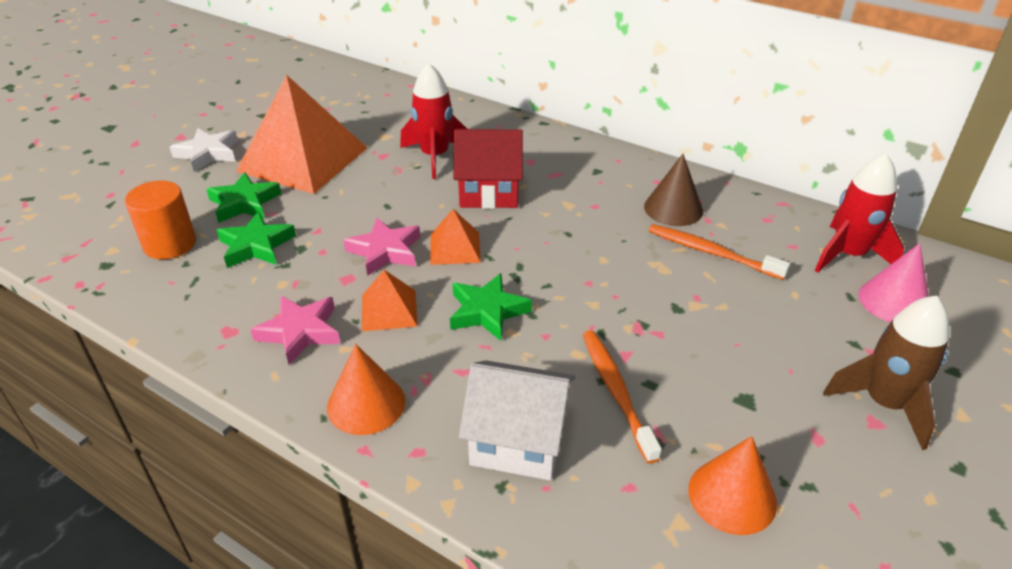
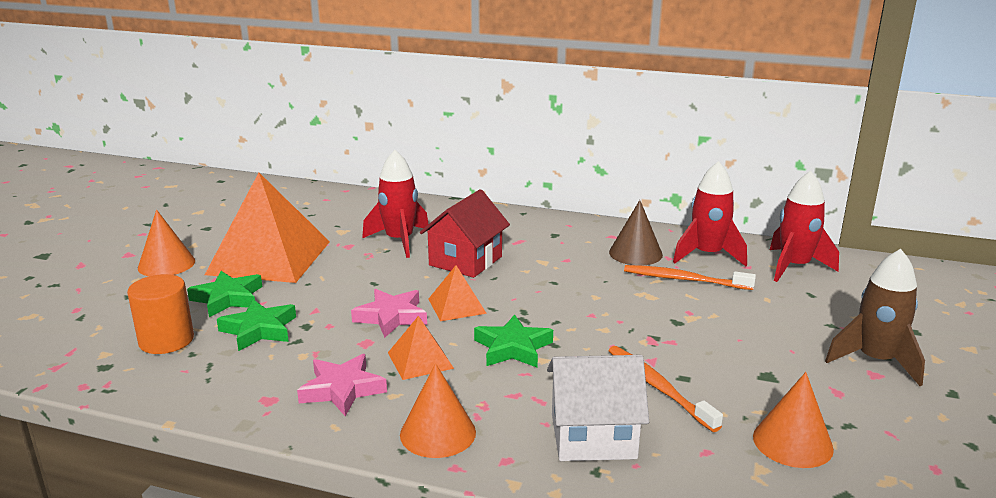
camera: 15 degrees left, 15 degrees down
white star [170,128,238,172] -> orange cone [138,210,195,276]
red house [453,129,523,209] -> red house turned 45 degrees counterclockwise [420,189,510,278]
pink cone [859,243,929,322] -> none
none -> red rocket [673,161,747,267]

